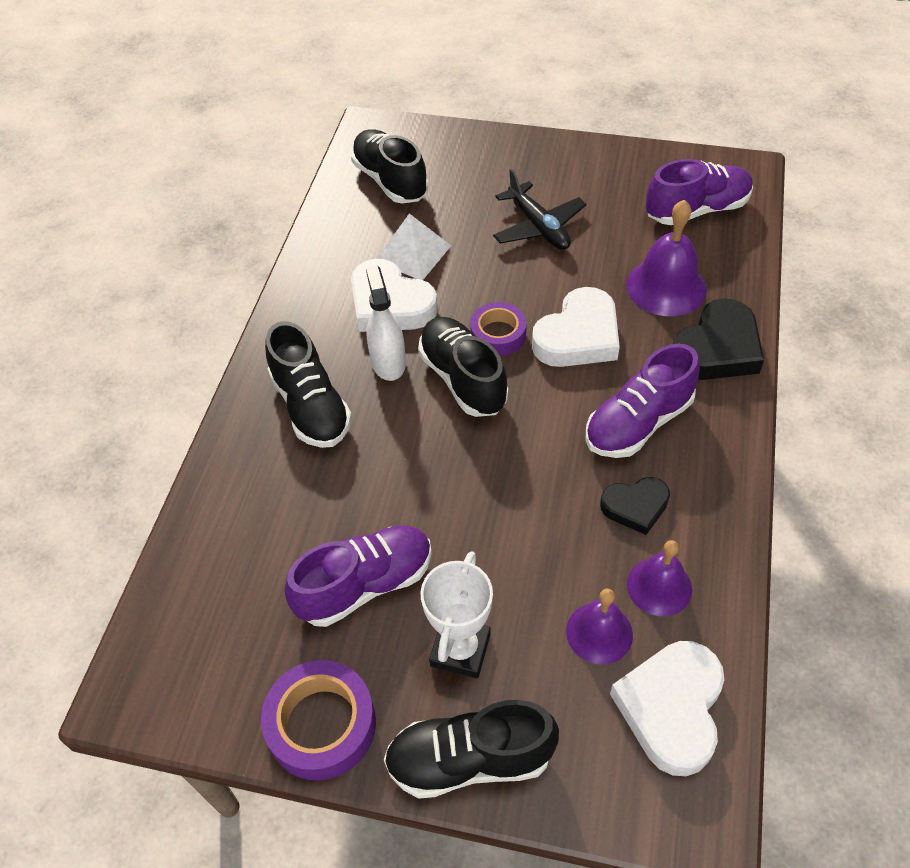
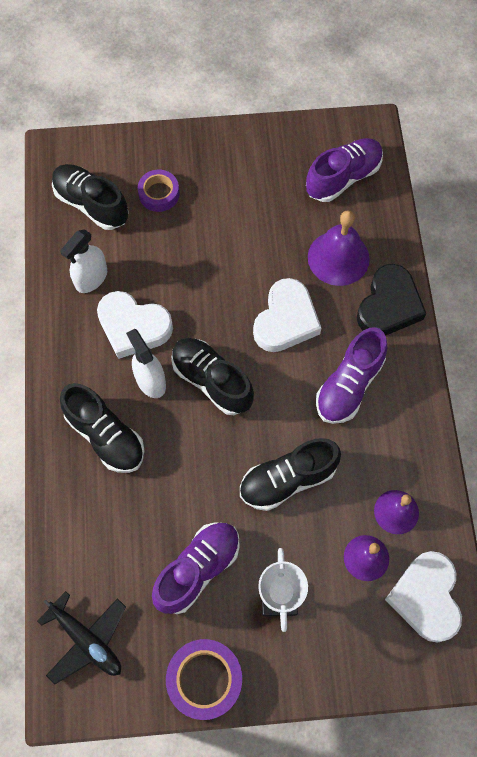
camera: 20 degrees left, 15 degrees up
white pyramid [376,213,451,280] -> none
black shoe [384,700,559,799] -> black shoe moved to [240,438,341,511]
purple tape [470,302,527,356] -> purple tape moved to [138,170,179,212]
black plane [493,169,587,250] -> black plane moved to [37,591,126,684]
black heart [600,477,670,535] -> none
none -> white spray bottle [60,229,107,293]

